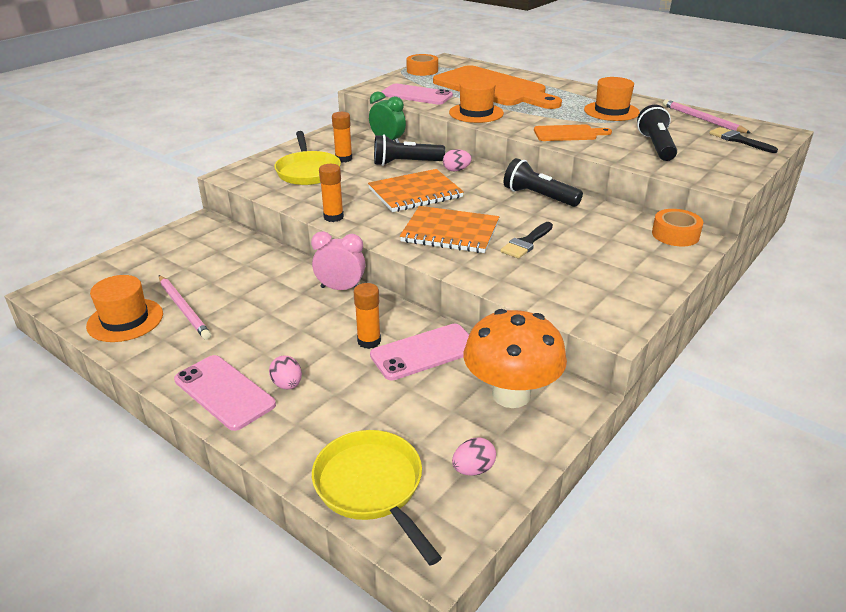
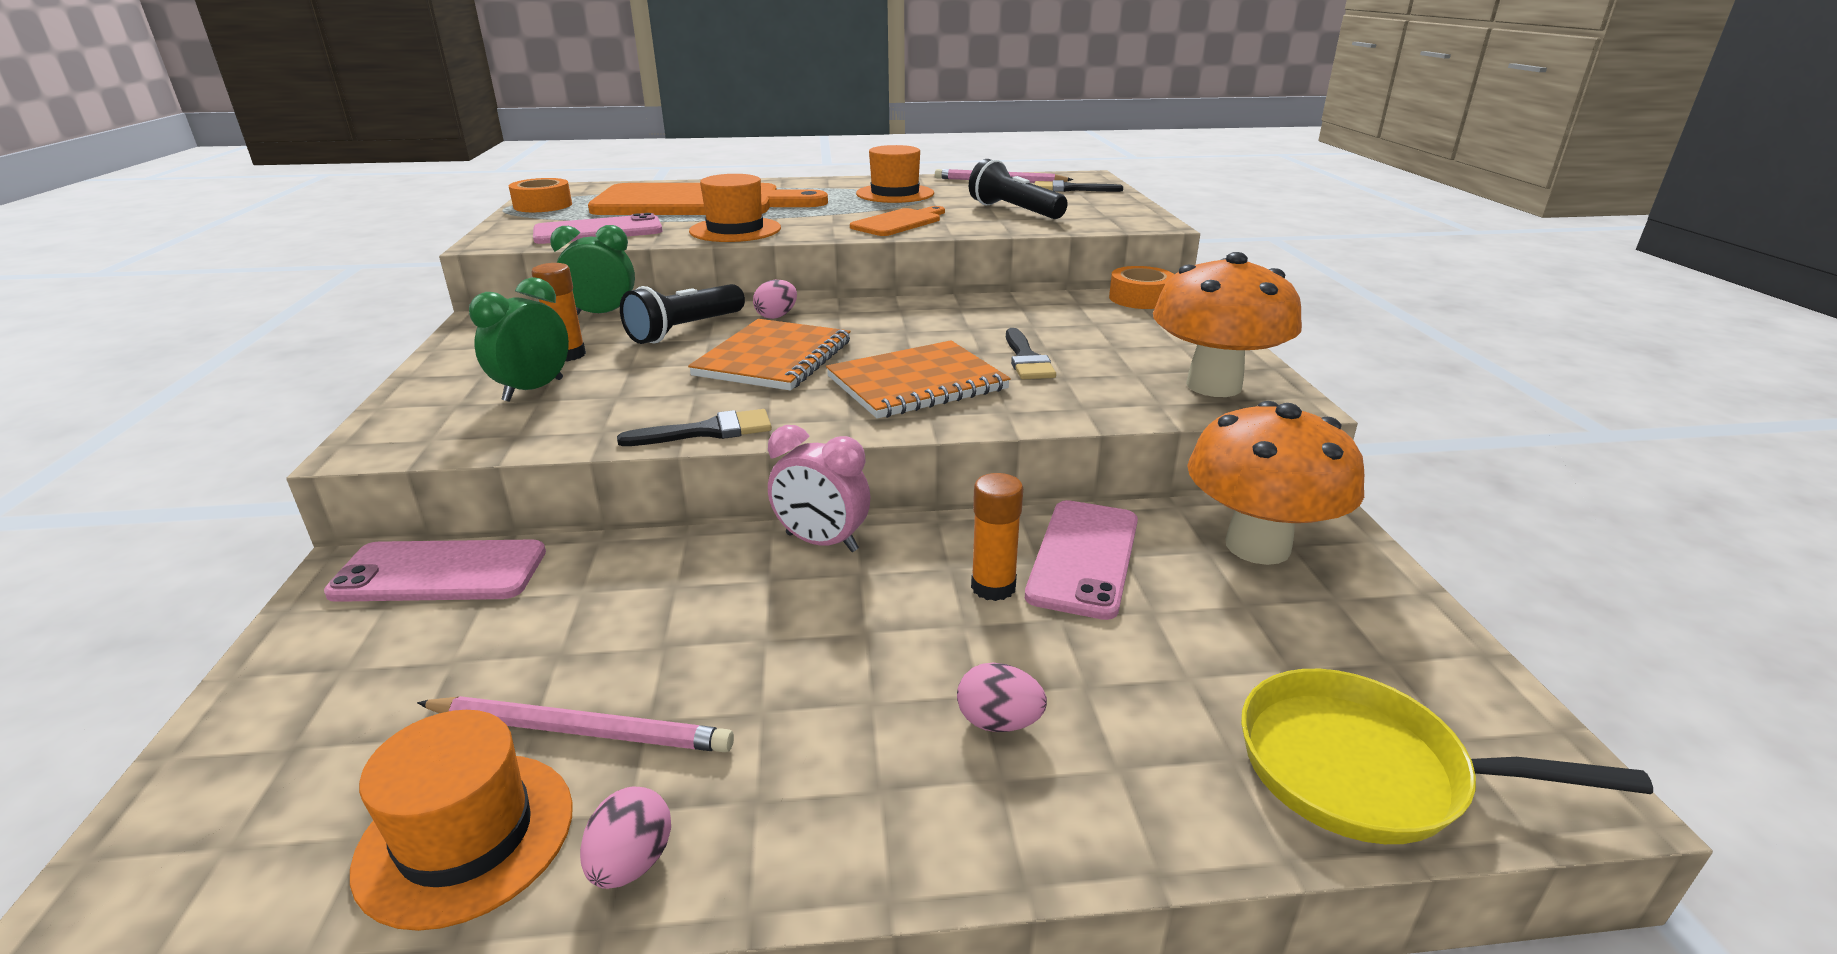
camera: 45 degrees left, 5 degrees down
pink phone [174,355,276,431] -> pink phone moved to [324,539,546,602]
yellow pan [274,131,341,185] -> green clock [469,277,569,402]
pink clock [311,231,366,290] -> pink clock turned 120 degrees counterclockwise [768,425,870,552]
orange glue stick [319,164,344,222] -> black brush [617,409,772,446]
pink egg [452,437,496,475] -> pink egg moved to [580,786,671,889]
black flashlight [504,158,583,207] -> none
none -> orange mushroom [1153,252,1302,397]

